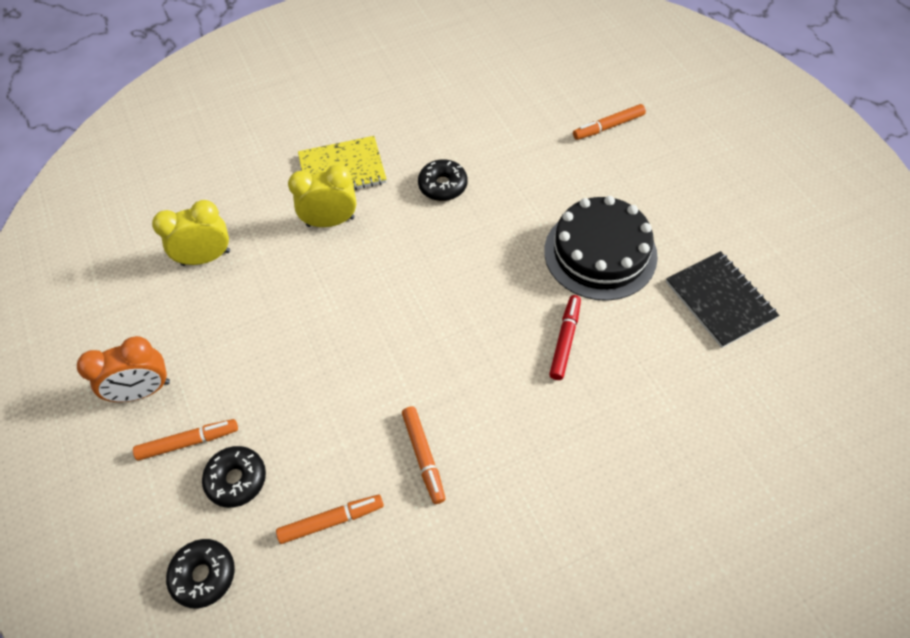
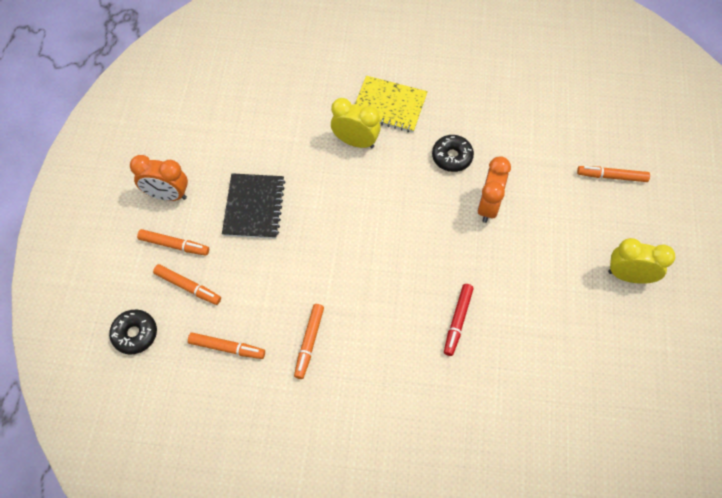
camera: 30 degrees right, 5 degrees up
yellow clock [152,200,230,266] -> yellow clock moved to [608,238,675,284]
black donut [202,446,266,508] -> orange marker [153,264,221,305]
black cake [544,196,658,301] -> none
red marker [549,295,581,380] -> red marker turned 150 degrees clockwise [444,284,474,356]
black notebook [666,251,779,348] -> black notebook moved to [222,173,285,239]
none -> orange clock [477,156,511,223]

